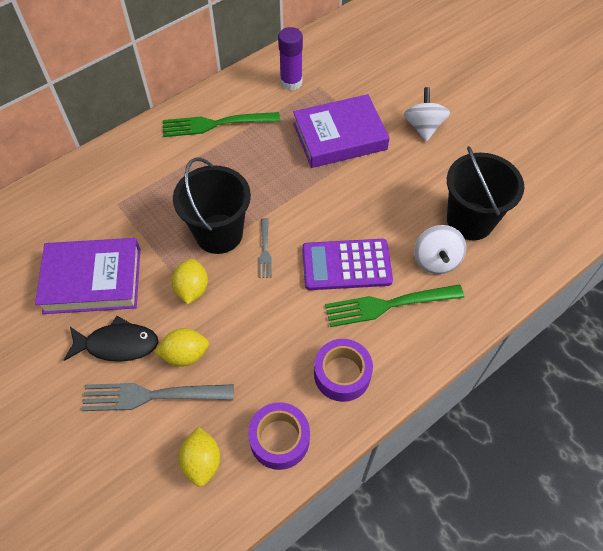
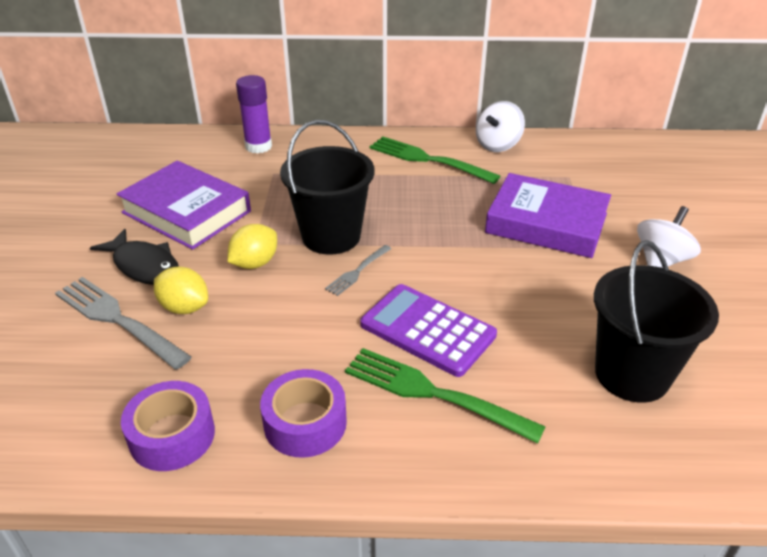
camera: 40 degrees right, 20 degrees down
yellow lemon [179,427,221,487] -> none
purple glue stick [278,27,303,90] -> purple glue stick moved to [236,75,272,154]
white spinning top [414,225,466,274] -> white spinning top moved to [476,101,525,152]

